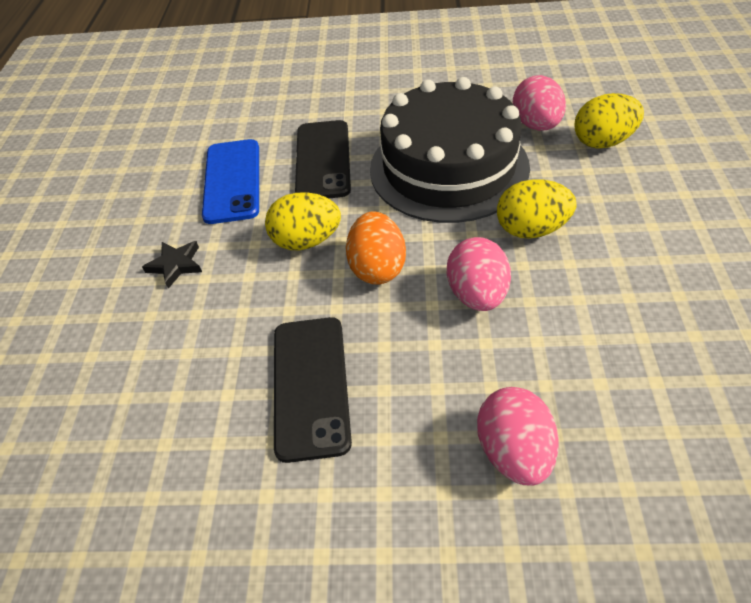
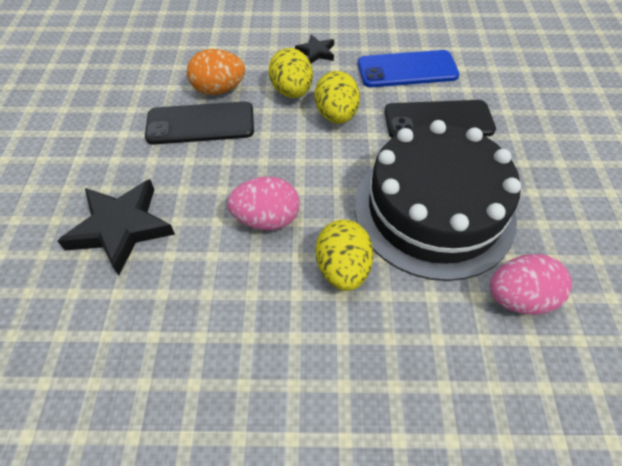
camera: 85 degrees right, 5 degrees up
orange egg [346,211,406,285] -> orange egg moved to [187,49,245,95]
pink egg [477,387,559,486] -> black star [58,179,175,276]
yellow egg [575,93,644,149] -> yellow egg moved to [269,48,313,98]

